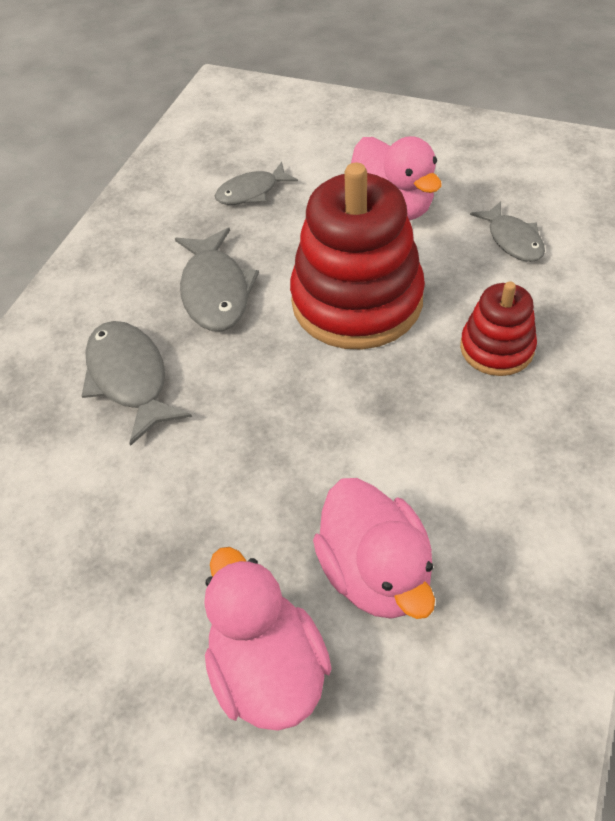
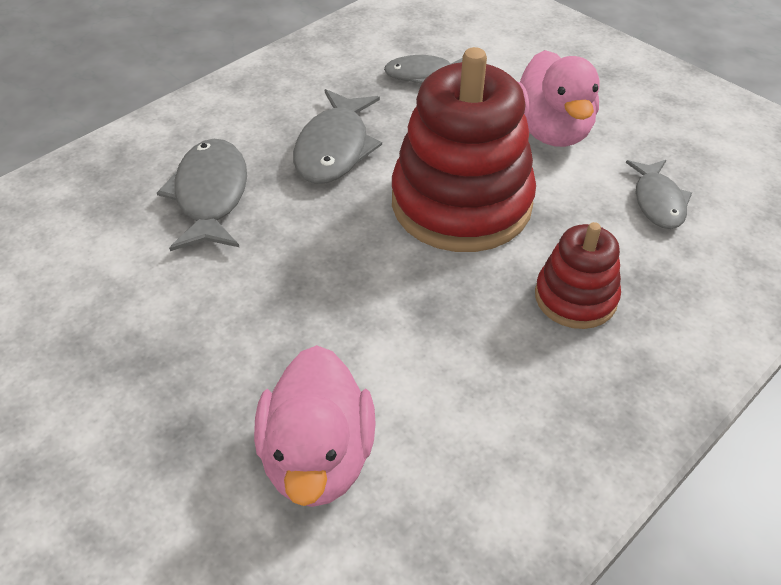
camera: 20 degrees right, 5 degrees down
pink duck [205,547,332,731] -> none

